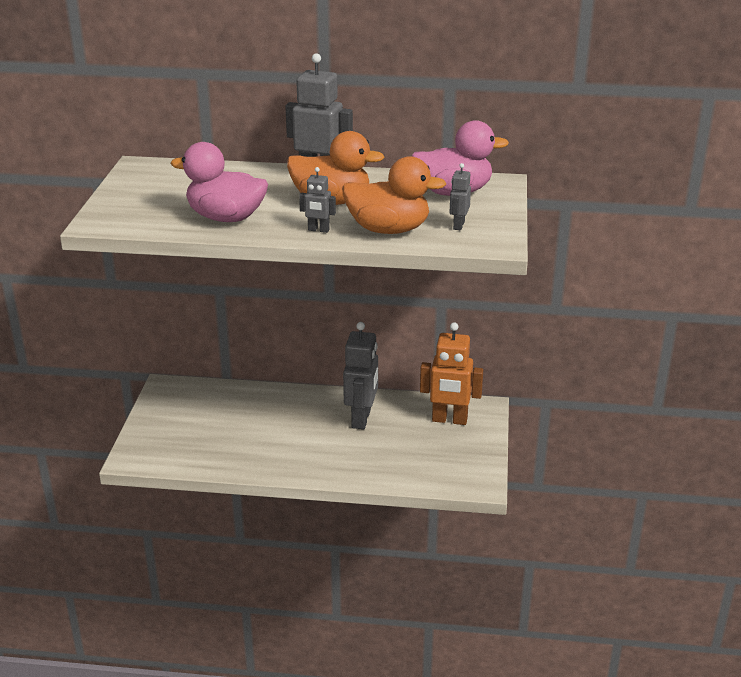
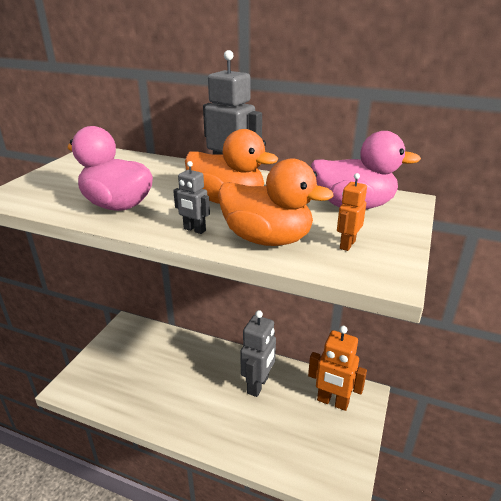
camera: 15 degrees right, 0 degrees up
grey robot [450,163,471,230] -> orange robot [337,173,367,251]

